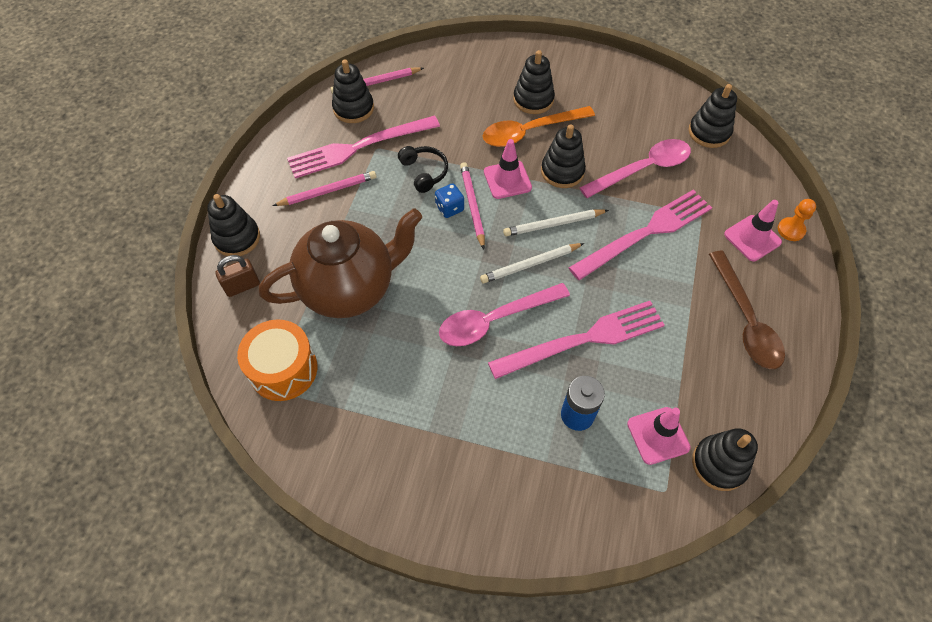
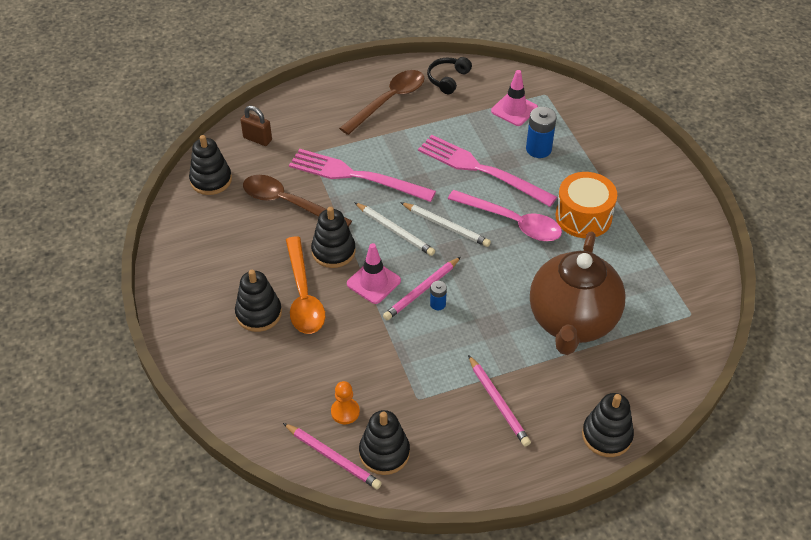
camera: 125 degrees left, 10 degrees down
brown padlock [216,255,260,297] -> brown padlock moved to [240,106,272,146]
orange drum [237,320,318,401] -> orange drum moved to [555,172,617,238]
brown teapot [259,208,422,318] -> brown teapot turned 105 degrees counterclockwise [530,232,626,355]
pink pencil [273,171,376,206] -> pink pencil turned 150 degrees counterclockwise [468,355,531,447]
pink fork [287,116,440,178] -> none
black headphones [398,146,448,193] -> black headphones moved to [427,57,472,94]
blue dice [435,183,464,218] -> blue battery [430,281,447,310]
orange spoon [483,106,595,147] -> orange spoon turned 45 degrees clockwise [286,236,325,334]
pink spoon [579,139,691,198] -> brown spoon [243,175,352,227]
black stacking toy [692,428,758,491] -> none
pink traffic cone [724,200,782,261] -> none
orange pawn [778,199,816,241] -> orange pawn moved to [331,381,360,424]

